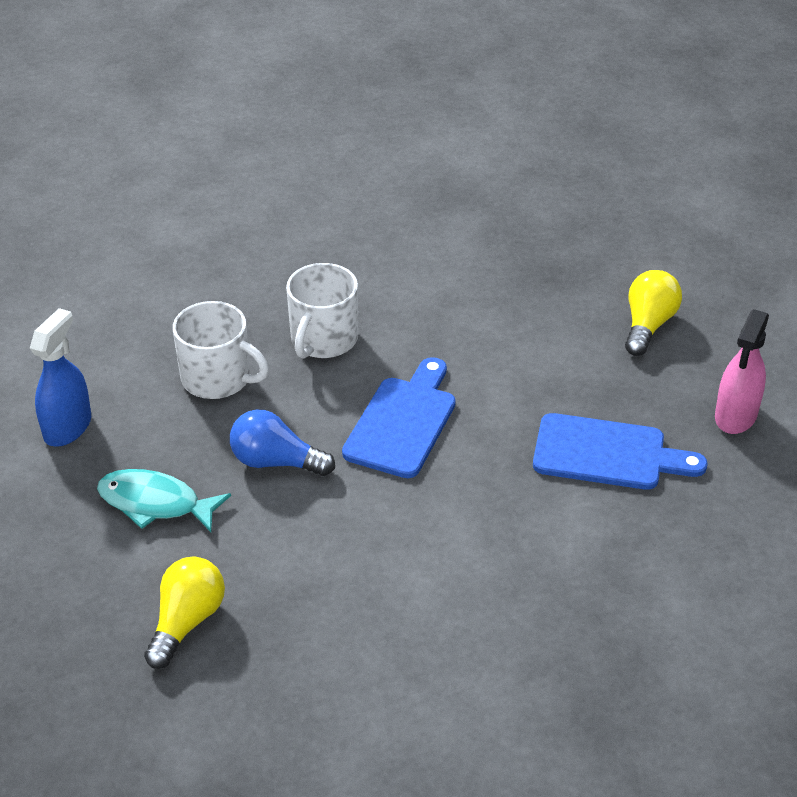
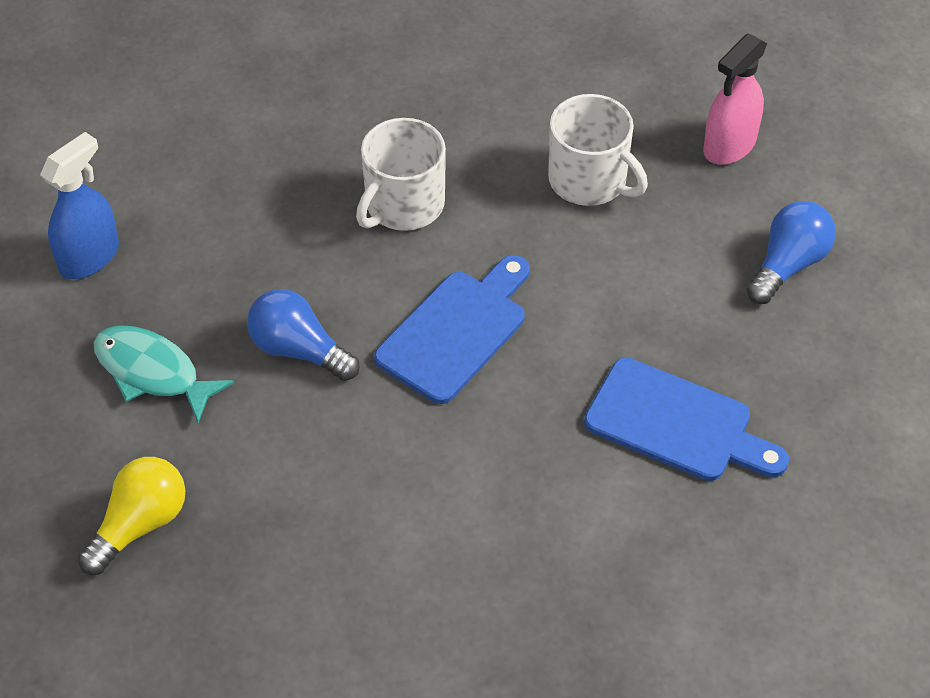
camera: 15 degrees right, 10 degrees up
white mug [173,301,269,399] -> white mug moved to [548,94,648,206]
yellow light bulb [625,270,682,356] -> blue light bulb [747,201,836,304]
pink spray bottle [715,309,769,434] -> pink spray bottle moved to [703,33,767,165]

